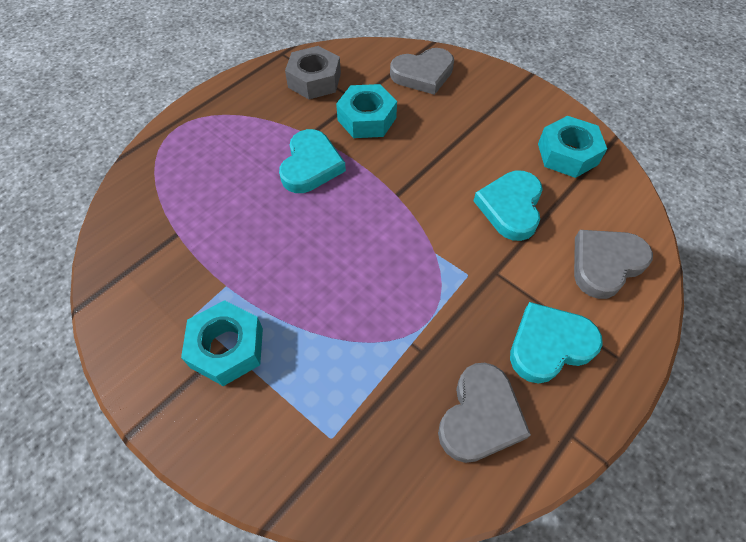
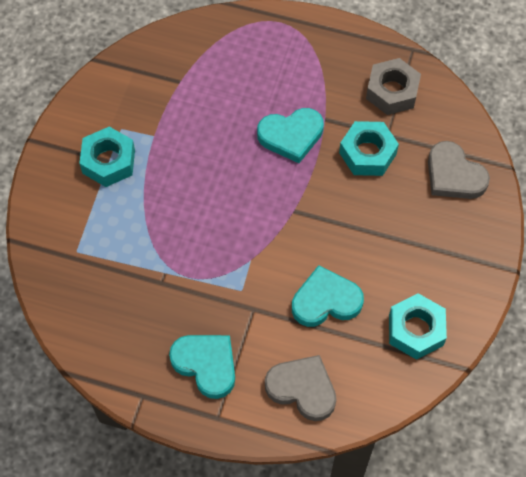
camera: 65 degrees right, 5 degrees up
grey heart [438,363,531,463] -> none

